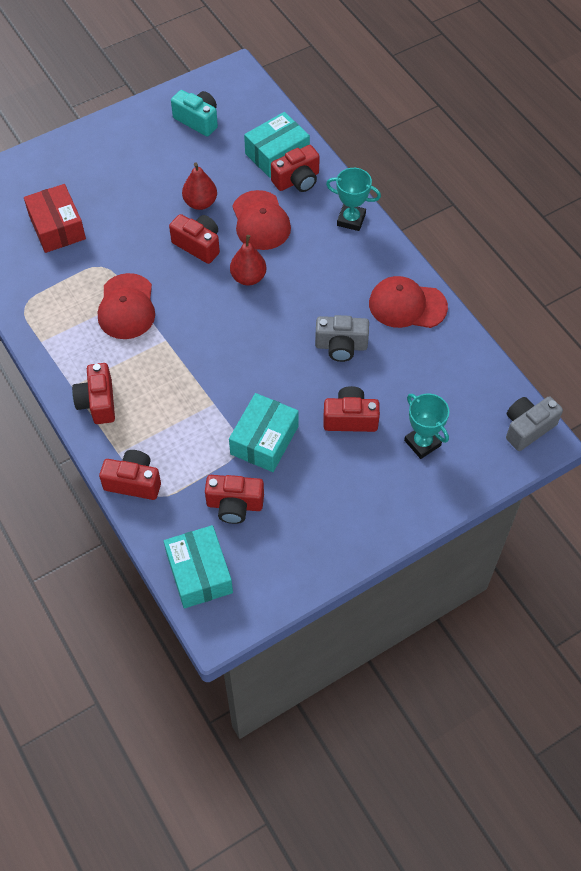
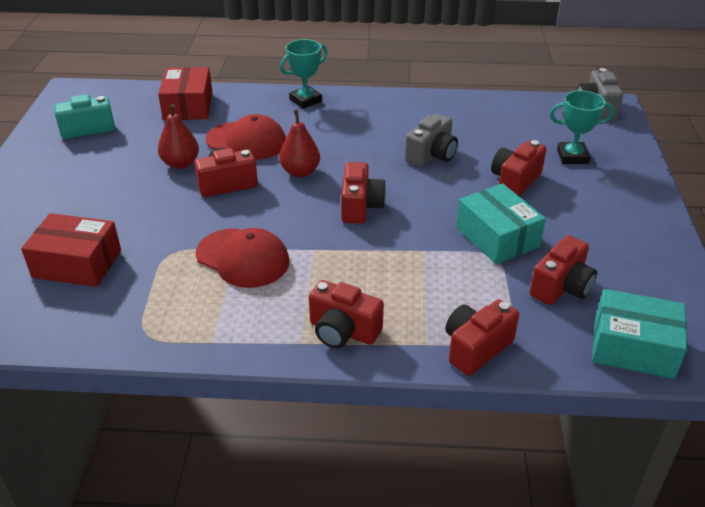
camera: 55 degrees left, 20 degrees down
turquoise box [244,112,310,178] -> red box [158,67,213,120]
red camera [271,145,320,192] -> red camera moved to [341,162,386,224]
red cap [369,276,448,328] -> none

